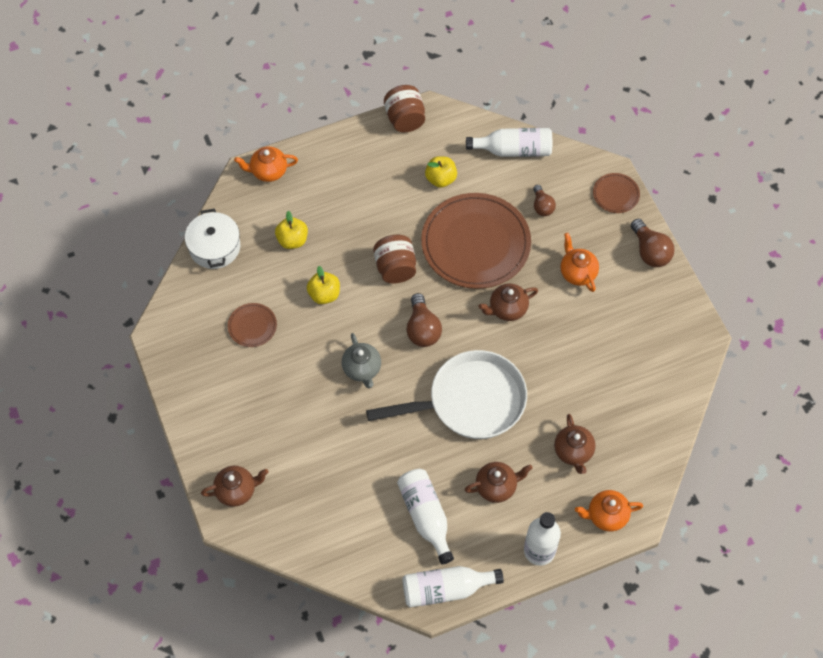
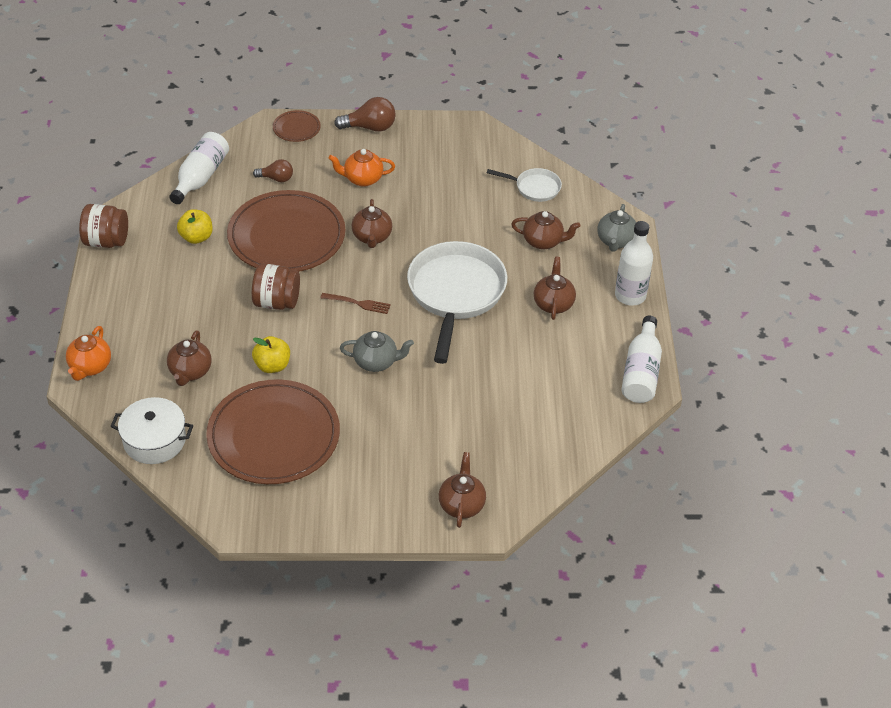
camera: 70 degrees left, 15 degrees down
brown plate [228,303,277,347] -> brown plate [206,379,340,484], size x2.29
yellow apple [275,211,308,249] -> brown teapot [167,331,212,386]
white bottle [397,469,454,564] -> none
brown light bulb [406,293,442,347] -> brown fork [320,293,391,314]
orange teapot [575,490,643,531] -> grey teapot [597,204,636,252]
none -> white pan [487,168,562,202]

